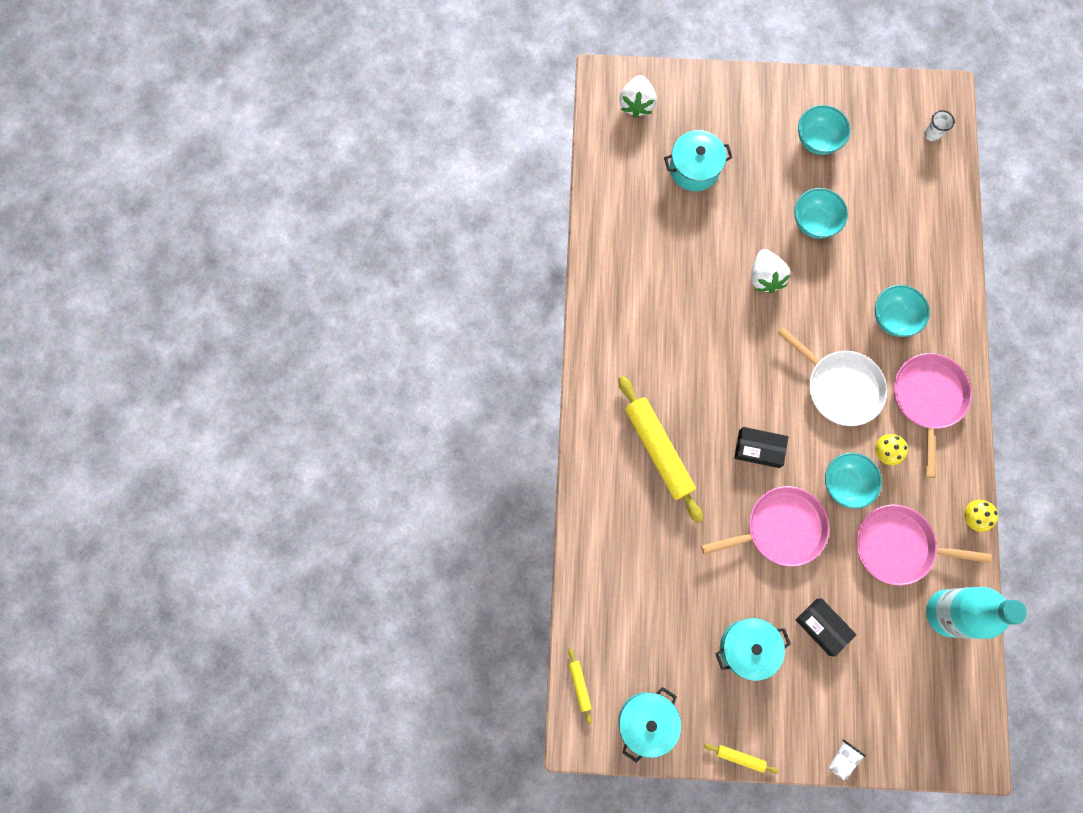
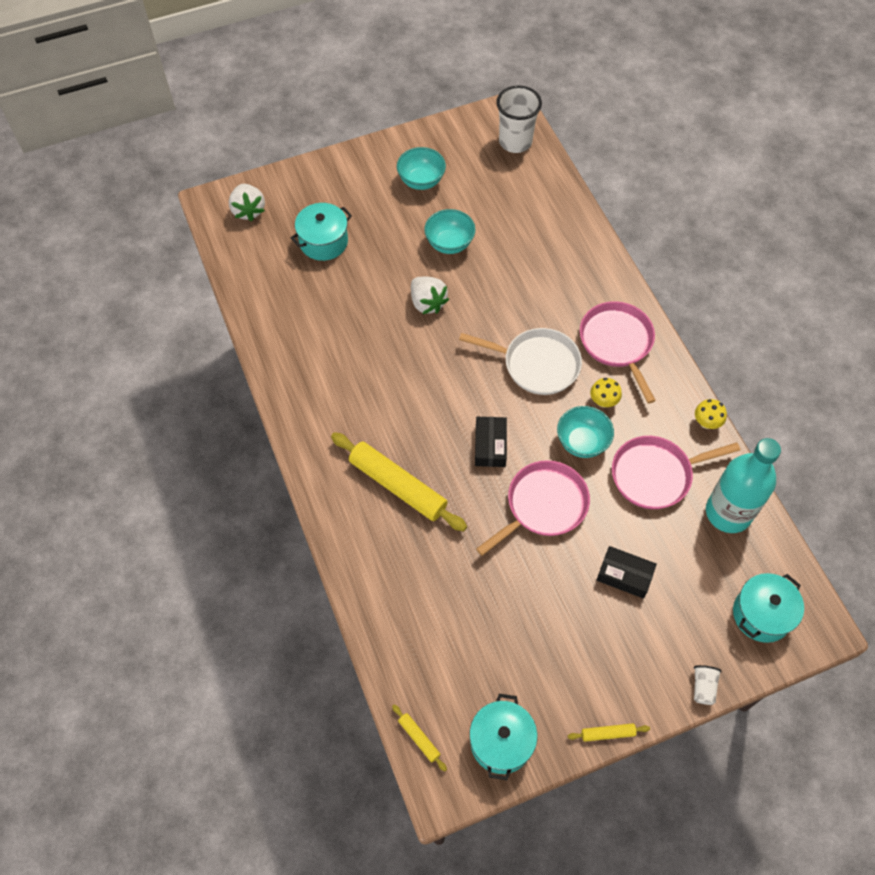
camera: 25 degrees left, 15 degrees down
turquoise pot [716,618,791,681] -> turquoise pot moved to [733,573,804,643]
black box [734,427,788,468] -> black box turned 75 degrees counterclockwise [475,417,507,467]
turquoise bowl [875,285,930,337] -> none
white cup [924,110,955,141] -> white cup [496,85,542,153], size x2.12

